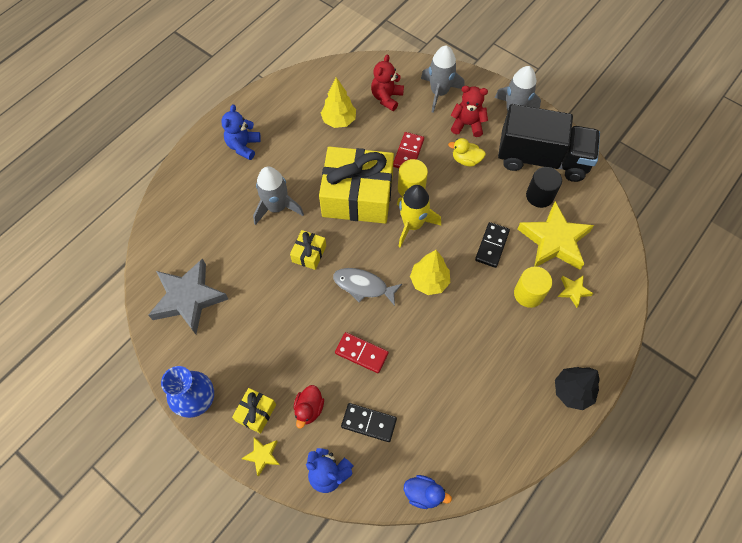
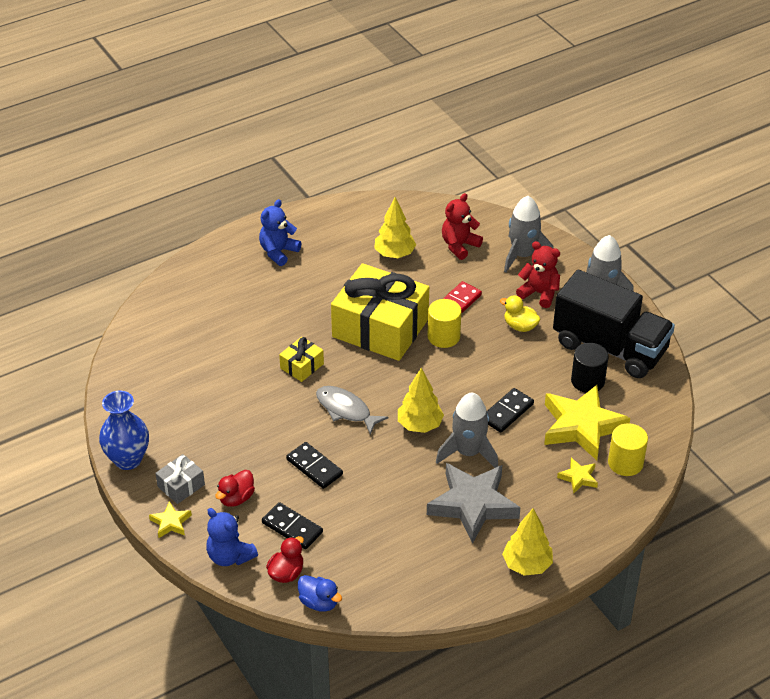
camera: 20 degrees right, 20 degrees down
grey star [148,258,228,334] -> grey star moved to [427,463,521,544]
yellow gift [232,388,276,434] -> grey gift [155,454,205,504]
grey rocket [253,167,304,225] -> grey rocket moved to [436,392,498,468]
red domino [335,332,389,373] -> black domino [286,442,343,489]
yellow rocket [397,185,441,248] -> none
yellow cylinder [514,266,552,308] -> yellow cylinder moved to [608,423,648,476]
black tree [555,367,600,410] -> yellow tree [502,508,553,576]
none -> red duck [266,536,304,583]

